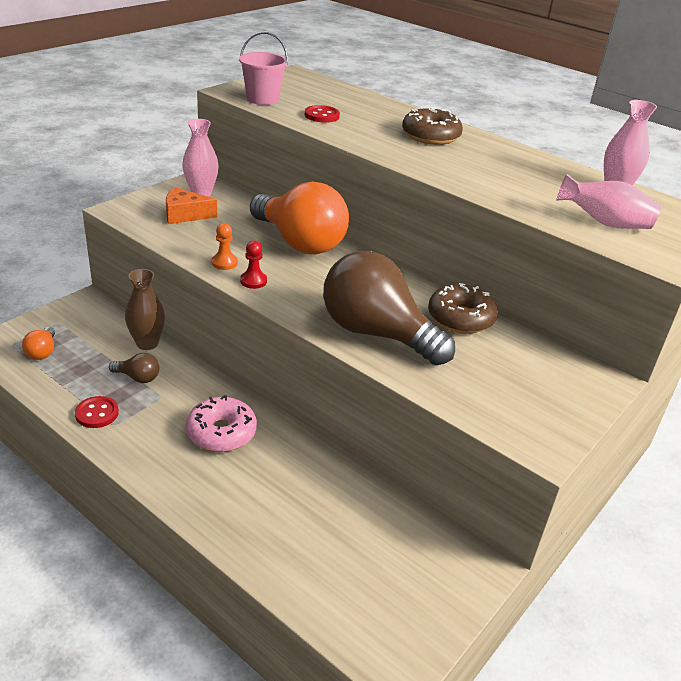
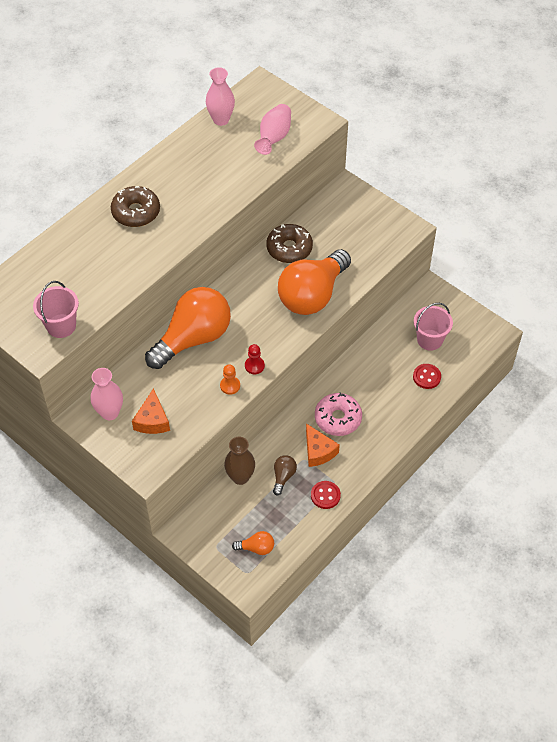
camera: 85 degrees left, 20 degrees up
red button [305,105,340,123] -> red button moved to [413,364,441,389]
brown light bulb [323,251,455,365] -> orange light bulb [278,249,351,315]
none -> orange cheese [306,424,340,467]
none -> pink bucket [414,303,453,351]

